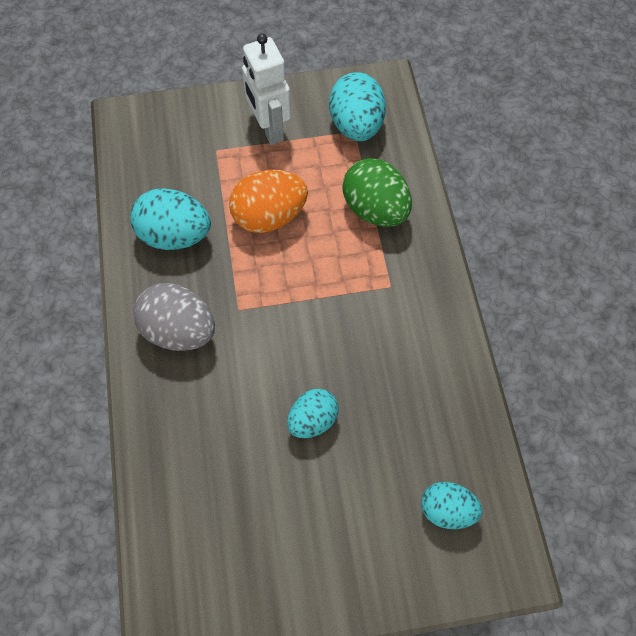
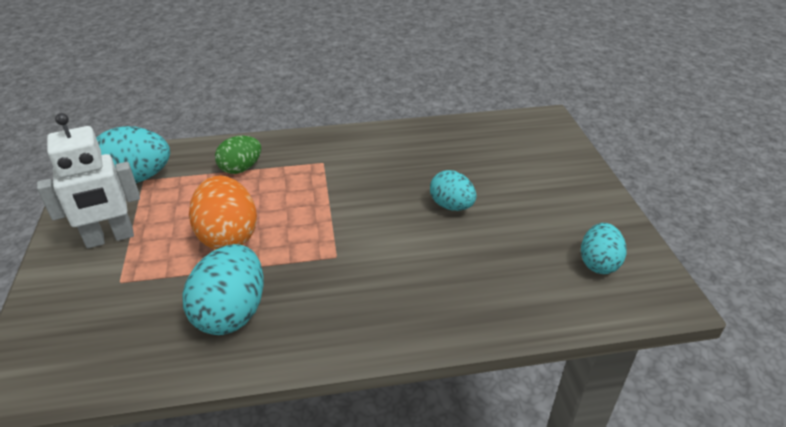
camera: 90 degrees left, 25 degrees down
grey egg [133,283,215,351] -> none
green egg [342,158,412,227] -> green egg [215,135,261,174], size x0.64
turquoise egg [421,482,483,529] -> turquoise egg moved to [581,223,626,274]

